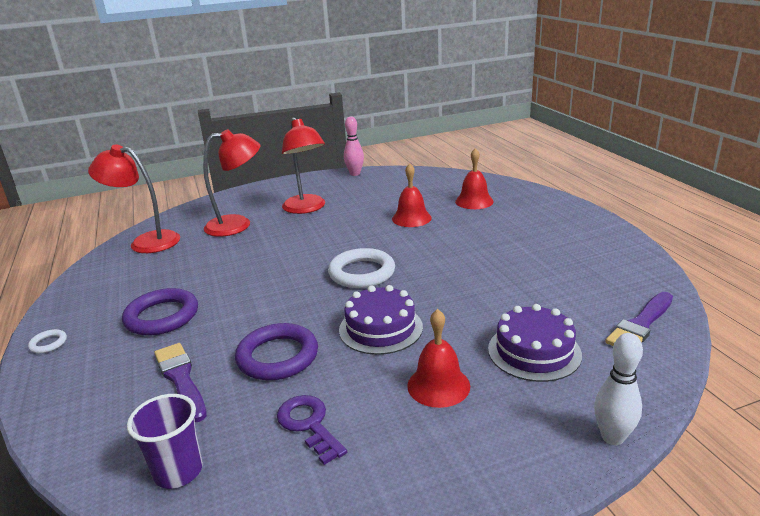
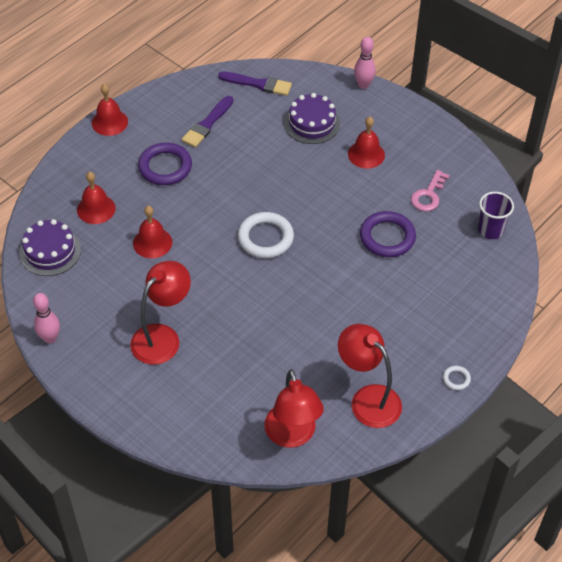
camera: 120 degrees left, 25 degrees up
purple ring [122,288,198,335] -> purple ring moved to [138,143,192,185]
purple brush [155,343,207,422] -> purple brush moved to [182,96,234,147]
red lamp [203,129,260,237] -> red lamp moved to [338,324,402,428]
purple key [277,395,347,465] -> pink key [411,170,450,211]
purple cake [339,285,423,355] -> purple cake moved to [19,219,81,276]
white bowling pin [594,333,643,445] -> pink bowling pin [354,37,376,89]
none -> red bell [92,84,128,136]

